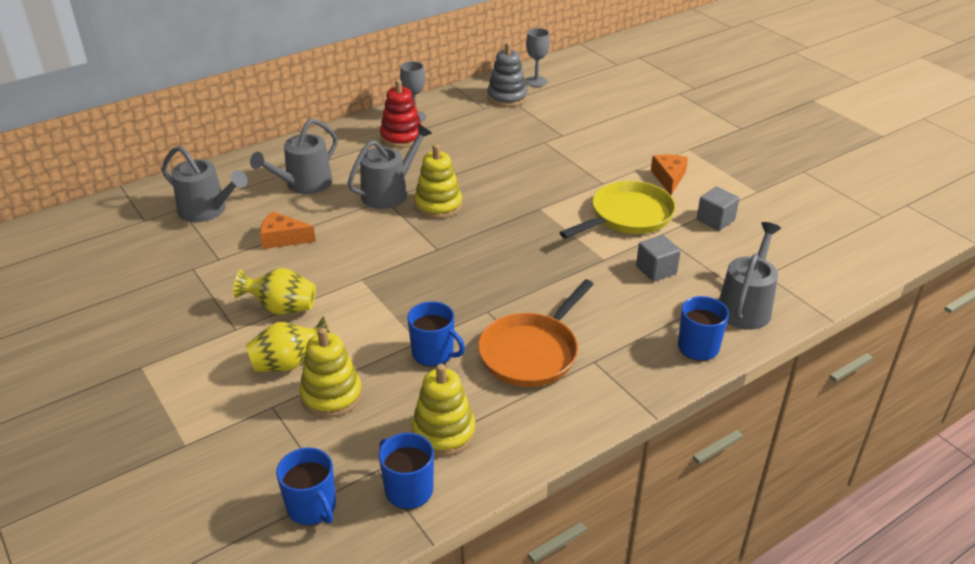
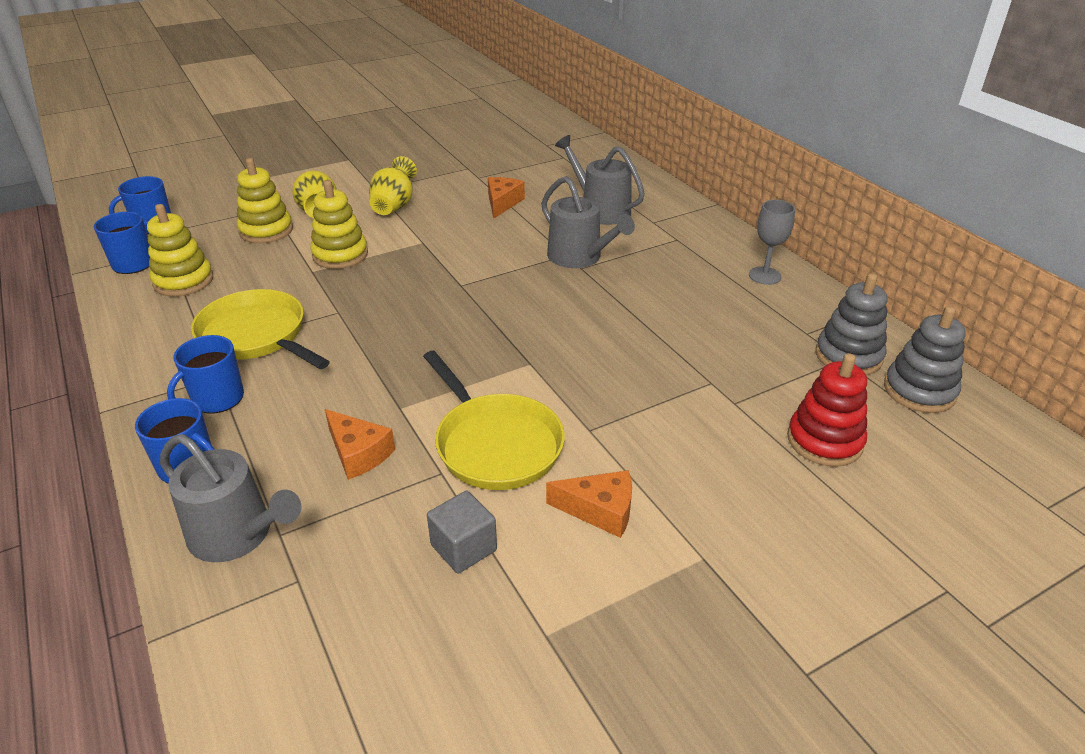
camera: 95 degrees right, 0 degrees up
grey watering can [162,146,248,222] -> none
red stacking toy [380,79,422,148] -> red stacking toy moved to [787,353,867,467]
blue mug [407,301,465,367] -> blue mug moved to [167,335,244,414]
yellow stacking toy [414,144,462,219] -> yellow stacking toy moved to [310,180,368,269]
orange pan [478,279,594,387] -> yellow pan [191,289,330,369]
grey goblet [526,28,550,87] -> grey stacking toy [884,306,966,413]
grey cube [636,235,681,282] -> orange cheese [325,409,395,480]

